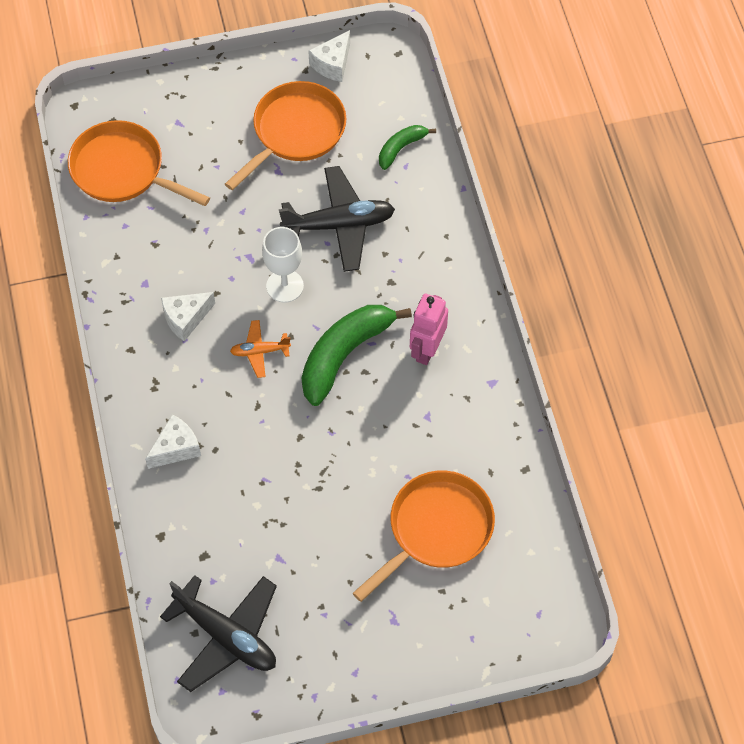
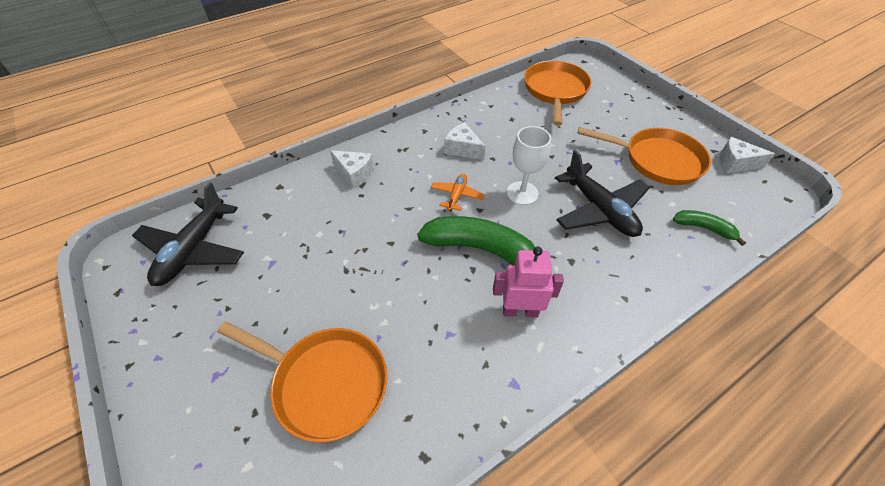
camera: 70 degrees right, 10 degrees down
orange plane [230,320,291,378] -> orange plane turned 45 degrees clockwise [431,174,485,212]

